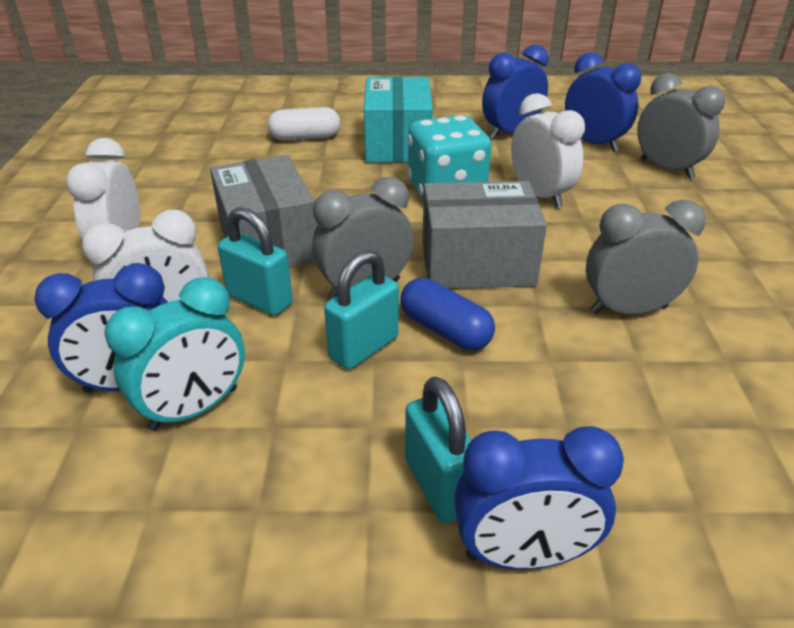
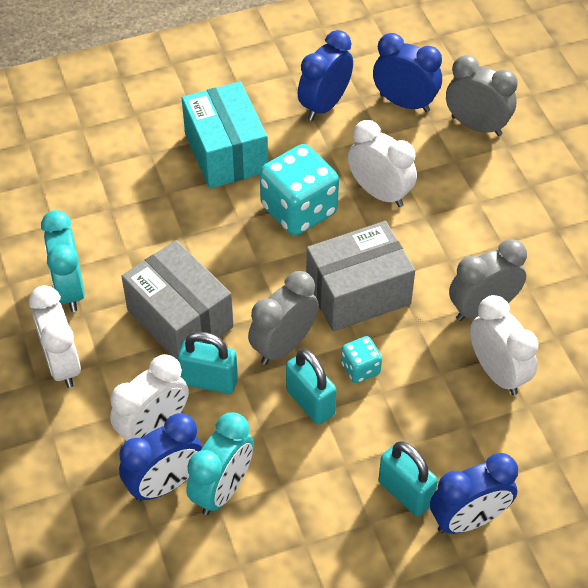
camera: 20 degrees left, 15 degrees up
white capsule [268,107,340,140] -> none
turquoise padlock [324,250,399,370] -> turquoise padlock turned 60 degrees counterclockwise [286,349,336,425]
blue capsule [400,278,495,350] -> turquoise dice [341,336,382,383]
none -> turquoise clock [41,210,85,312]
none -> white clock [470,295,539,395]

